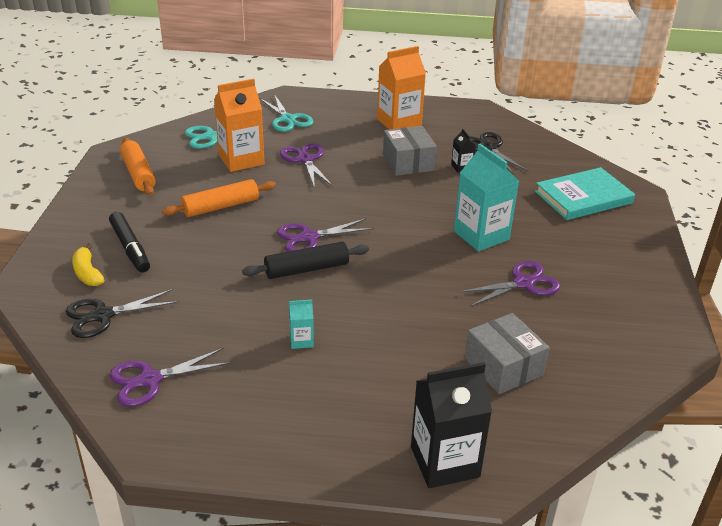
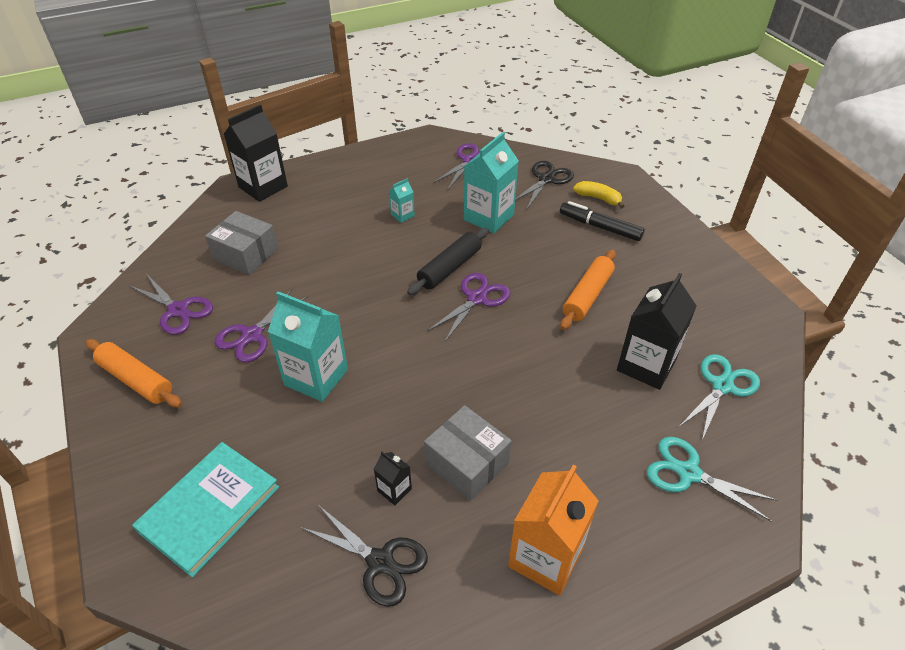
camera: 150 degrees right, 10 degrees up
orange rolling pin [120,138,156,195] -> orange rolling pin moved to [86,339,182,408]
orange carton [214,79,265,172] -> black carton [617,273,697,390]
purple scissors [280,143,333,188] -> purple scissors moved to [129,275,213,335]
none -> turquoise carton [464,132,519,233]

